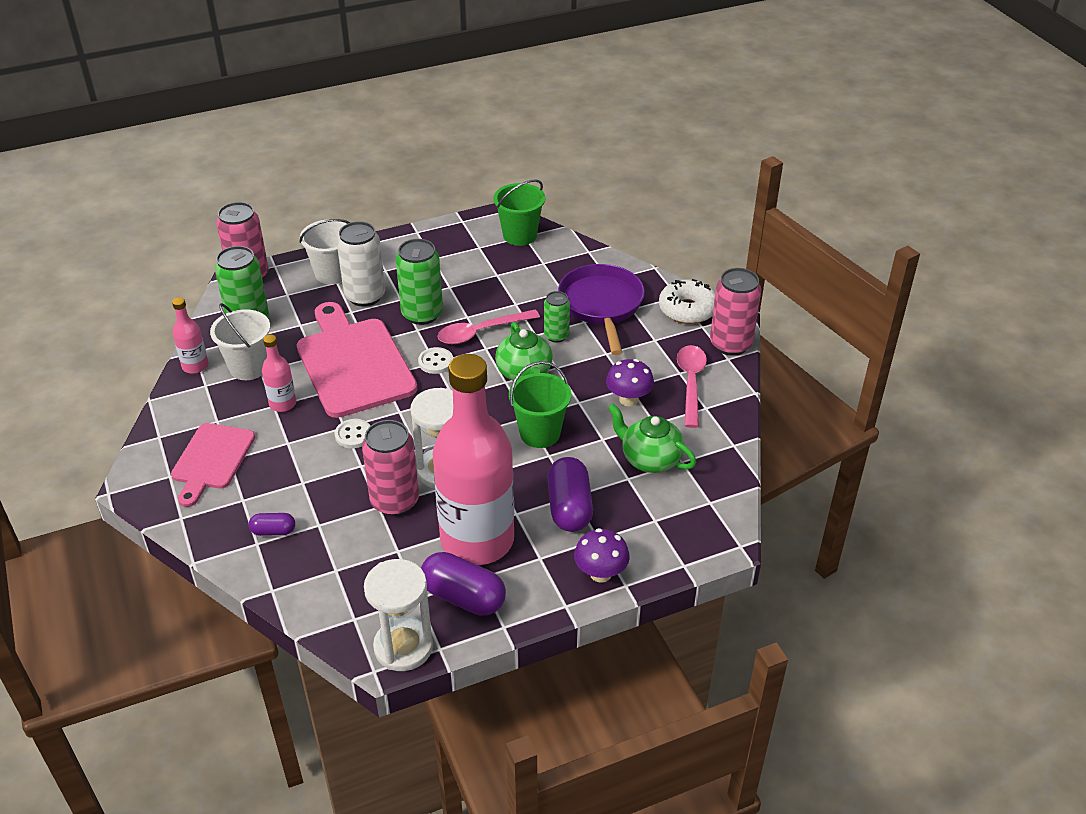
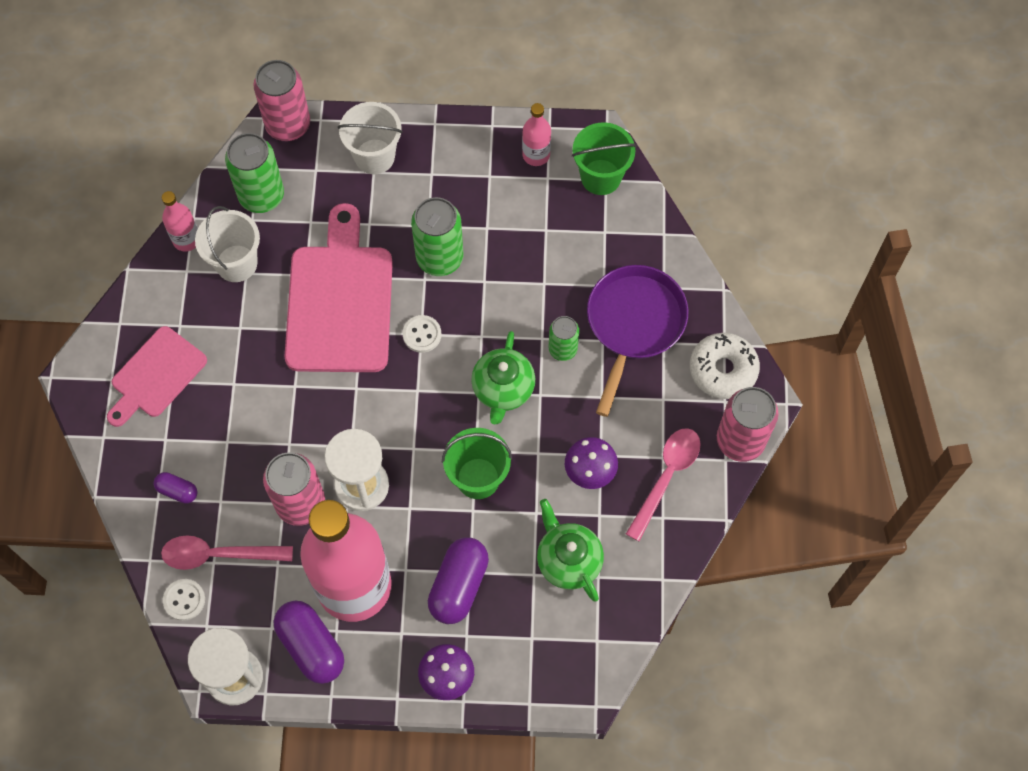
camera: 25 degrees right, 25 degrees up
pink bottle [262,334,296,412] -> pink bottle moved to [522,103,551,166]
white button [335,419,370,448] -> white button moved to [163,579,205,621]
white can [337,221,385,307] -> none
pink spoon [437,310,540,344] -> pink spoon moved to [161,535,293,570]

